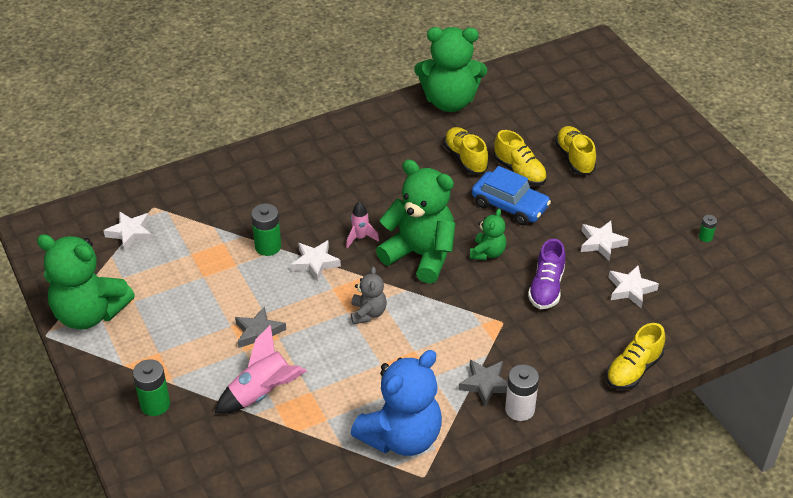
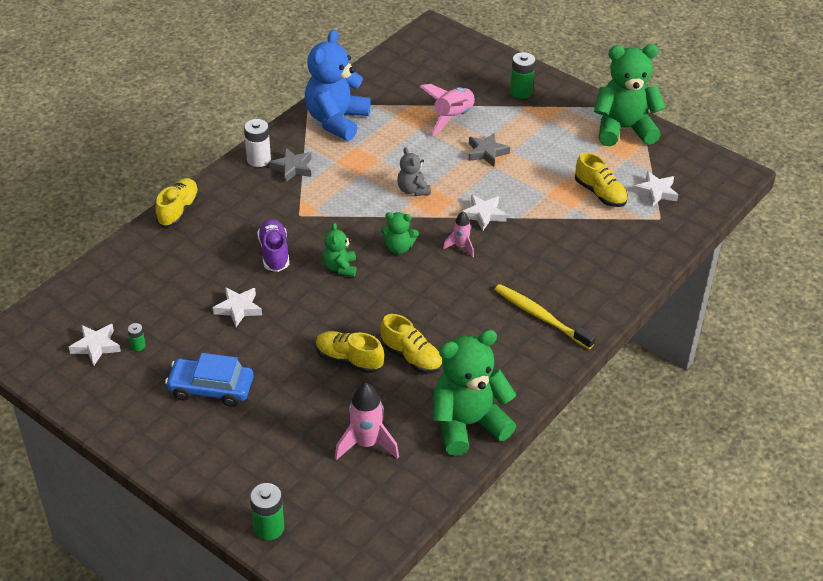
camera: 155 degrees right, 0 degrees up
green battery [251,203,281,256] -> green battery moved to [250,483,284,540]
green teddy bear [376,159,455,284] -> green teddy bear [381,212,419,254], size x0.49
blue car [472,166,551,225] -> blue car moved to [165,353,253,407]
yellow shoe [555,126,596,175] -> yellow shoe moved to [575,152,628,207]
white star [608,265,659,308] -> white star moved to [69,324,121,366]
none -> pink rocket [335,383,399,460]
none -> yellow toothbrush [494,284,595,349]

